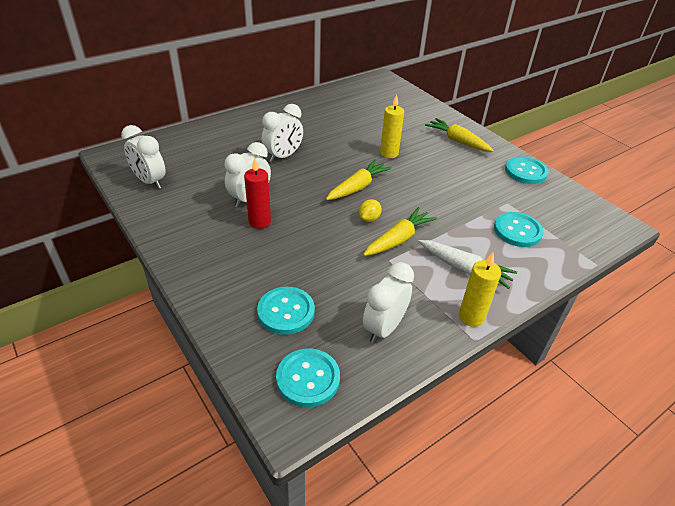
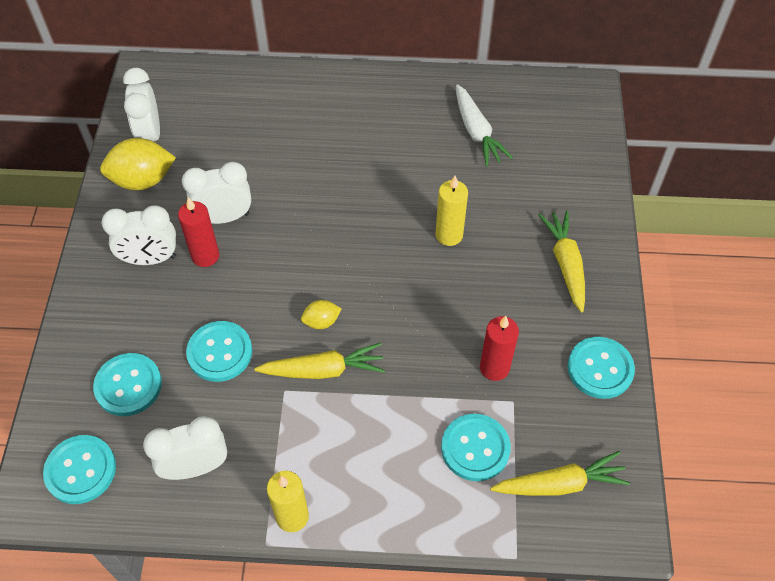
camera: 40 degrees right, 15 degrees up
white clock [262,104,303,162] -> white clock moved to [101,205,176,265]
yellow carrot [326,160,392,200] -> yellow carrot moved to [490,451,630,496]
white carrot [418,240,517,289] -> white carrot moved to [456,84,513,167]
none -> yellow lemon [100,138,176,190]
none -> turquoise button [186,321,252,382]
none -> red candle [480,316,519,381]

